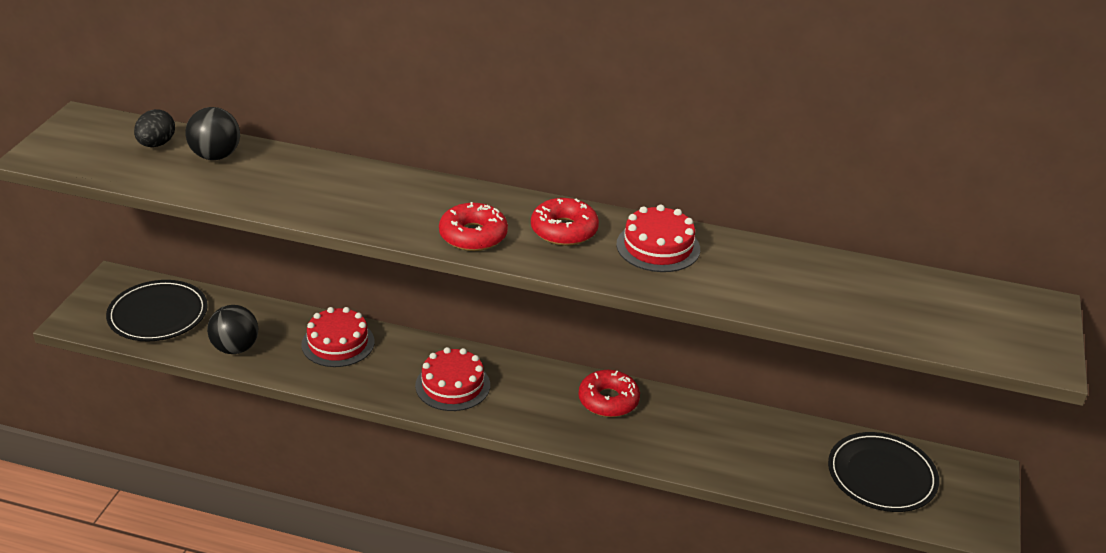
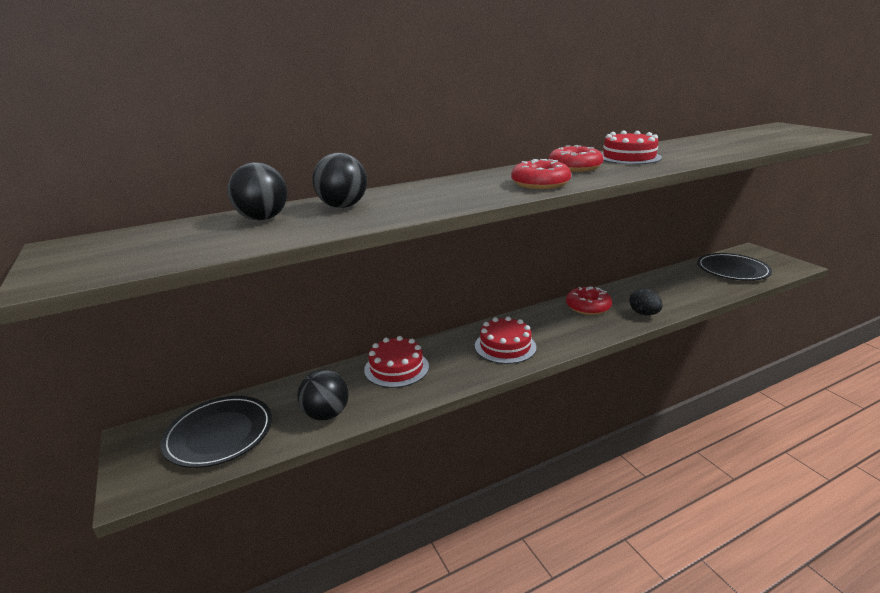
camera: 40 degrees left, 10 degrees down
black egg [134,109,175,147] -> black egg moved to [630,289,663,315]
none -> black ball [312,153,367,208]

